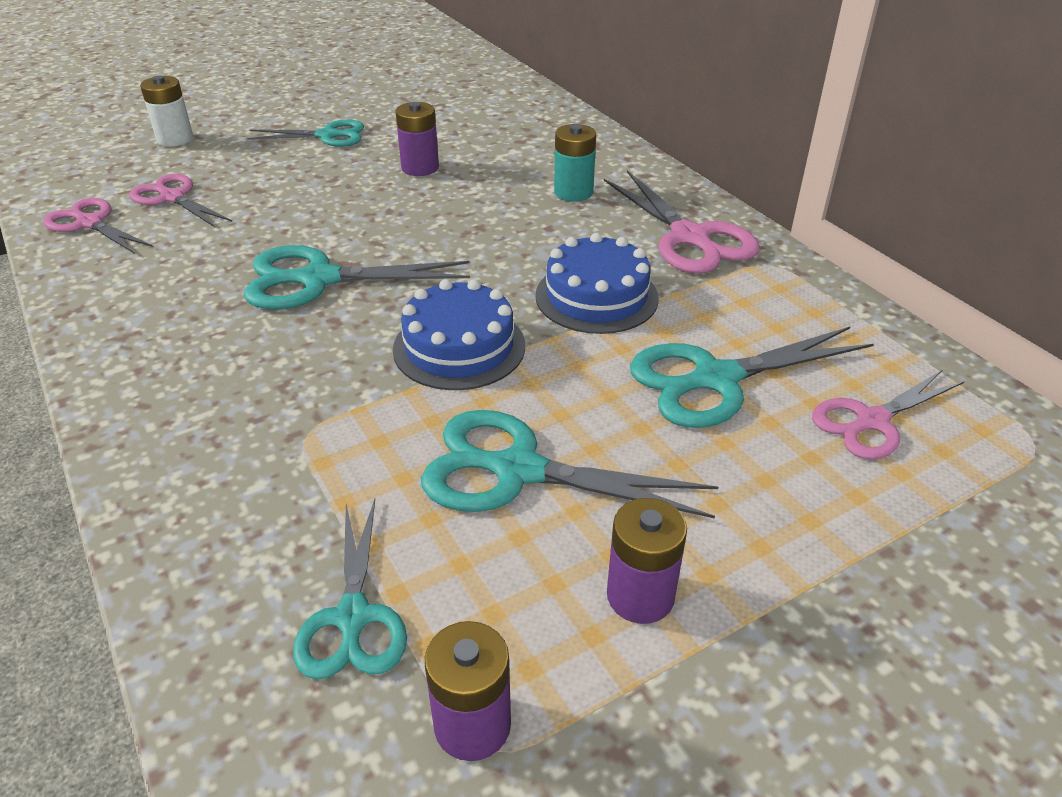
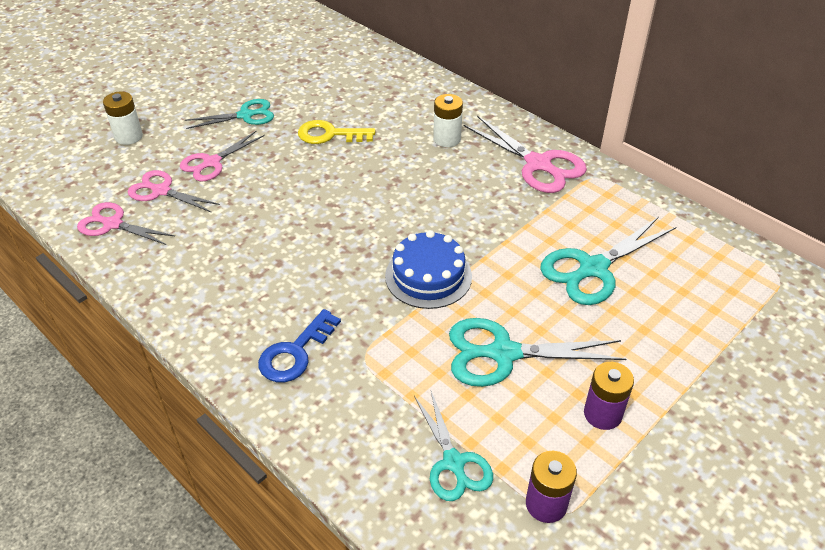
camera: 15 degrees left, 5 degrees up
turquoise scissors [243,245,470,309] -> none
purple battery [395,102,439,176] -> yellow key [298,120,375,144]
blue cake [535,233,659,334] -> none
turquoise battery [554,124,596,201] -> white battery [433,94,463,147]
pink scissors [812,370,964,460] -> pink scissors moved to [180,131,265,181]
none -> blue key [258,309,341,382]

